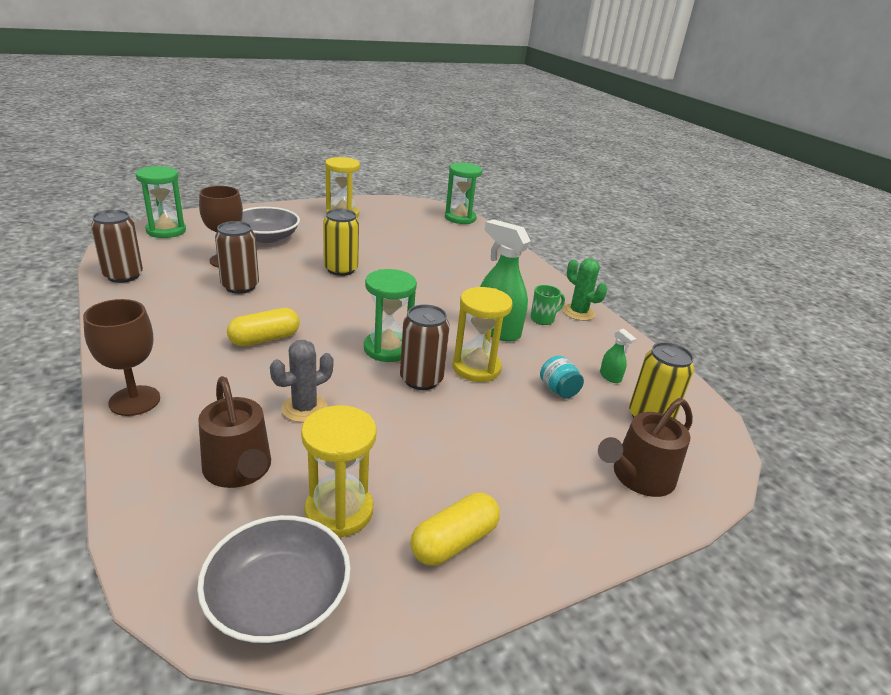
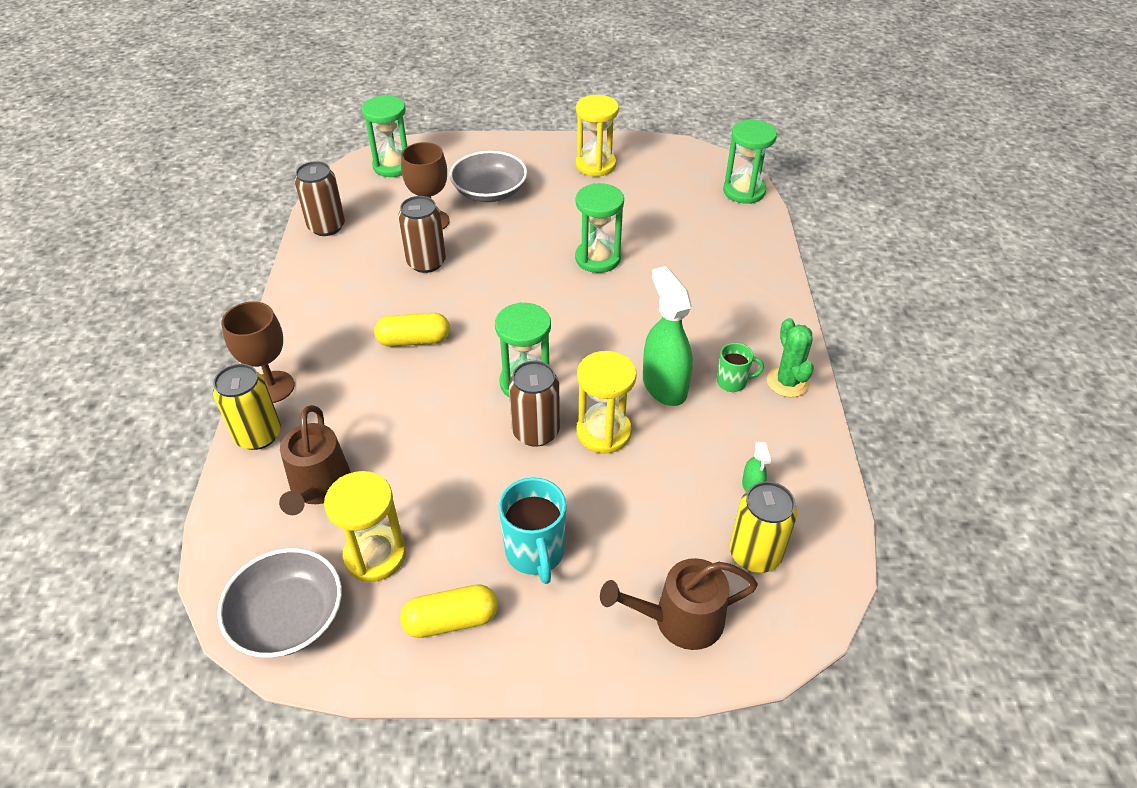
camera: 30 degrees right, 15 degrees up
grey cactus [270,340,334,422] -> none
yellow can [323,209,359,276] -> yellow can moved to [213,364,281,450]
turquoise jar [540,356,584,398] -> none
none -> turquoise mug [499,477,567,584]
none -> green hourglass [575,183,624,273]

